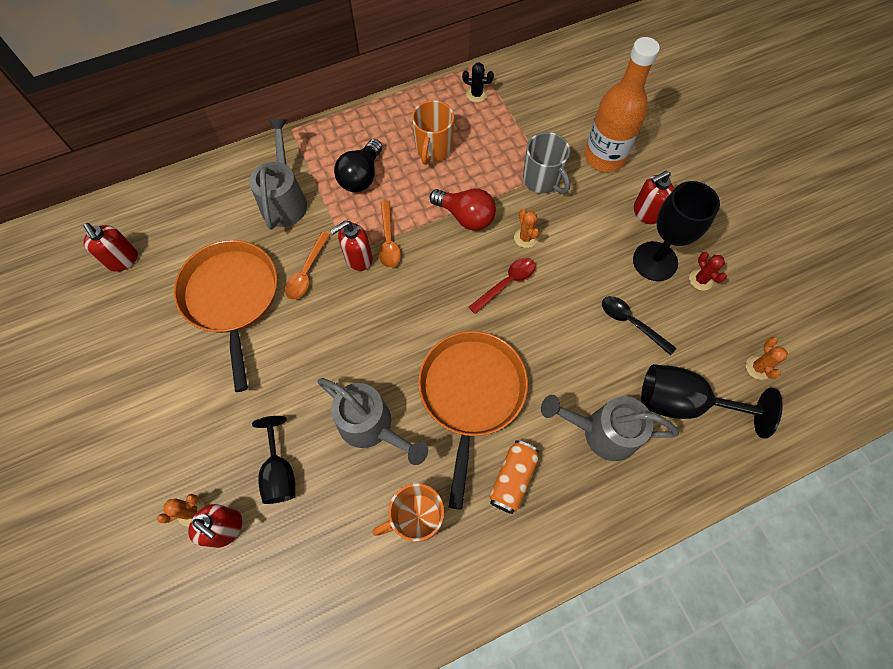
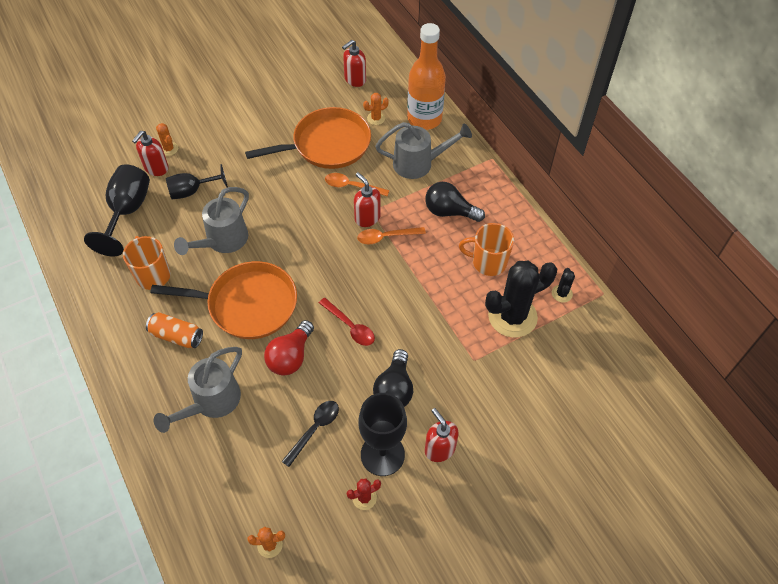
camera: 85 degrees right, 10 degrees down
red light bulb [429,189,496,231] -> red light bulb moved to [264,320,314,376]
orange cactus [514,209,540,248] -> orange cactus moved to [363,93,389,125]
grey mug [523,132,570,194] -> none
grey watering can [541,395,679,461] -> grey watering can turned 150 degrees counterclockwise [154,347,242,433]
orange bottle [585,37,660,172] -> orange bottle moved to [407,23,446,130]
black goblet [641,364,783,439] -> black goblet moved to [84,164,150,256]
none -> black light bulb [373,349,413,407]
none -> black cactus [485,261,557,338]

